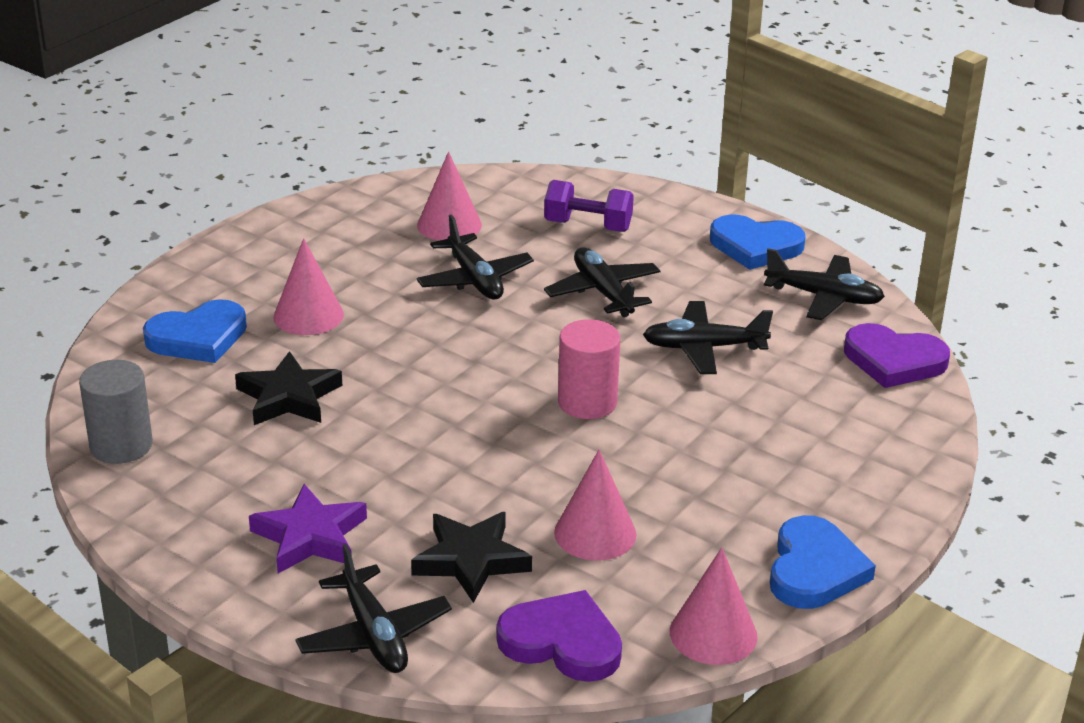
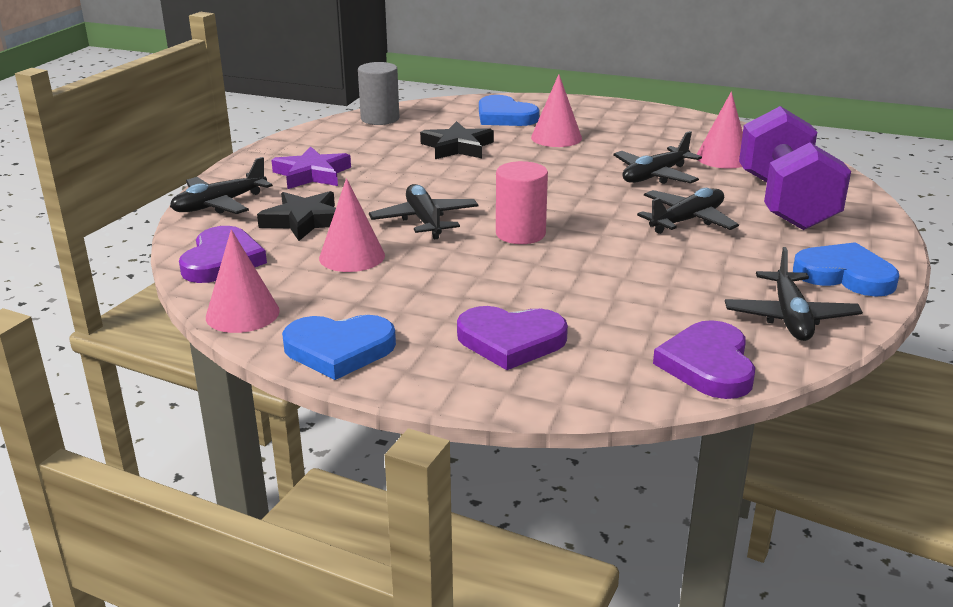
camera: 75 degrees right, 5 degrees down
purple dumbbell [544,180,634,232] -> purple dumbbell [739,106,851,230], size x1.85
black plane [643,301,773,374] -> black plane moved to [369,184,478,240]
blue heart [710,215,806,270] -> blue heart turned 120 degrees clockwise [793,242,899,297]
none -> purple heart [457,306,568,370]

